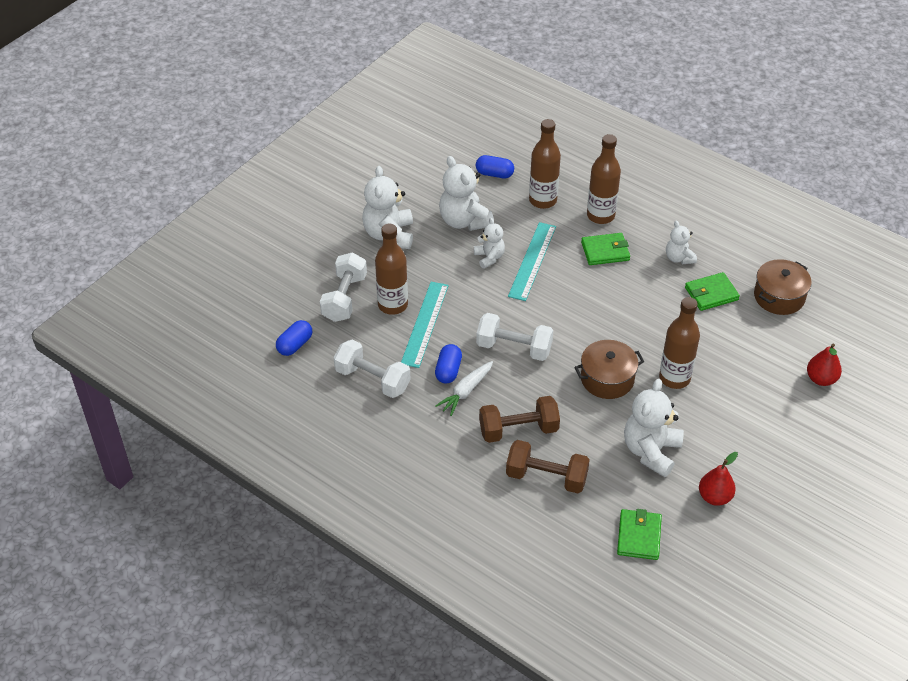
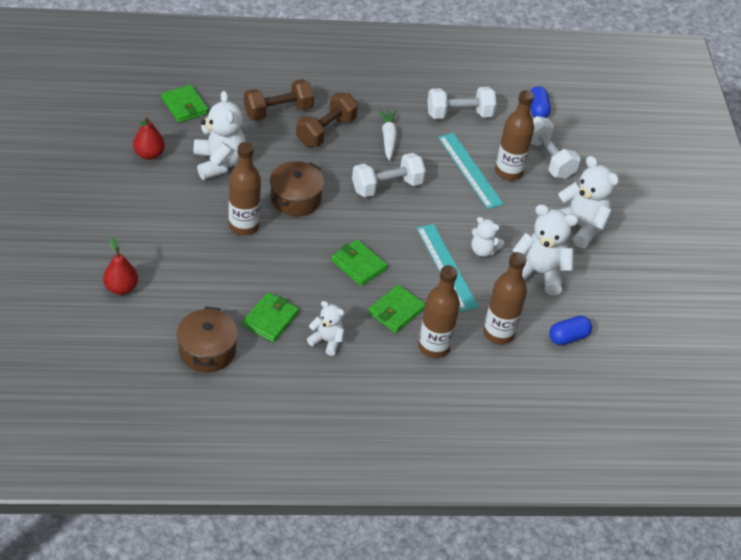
camera: 135 degrees right, 0 degrees up
blue capsule [435,344,462,384] -> none
none -> green wallet [331,239,388,286]

